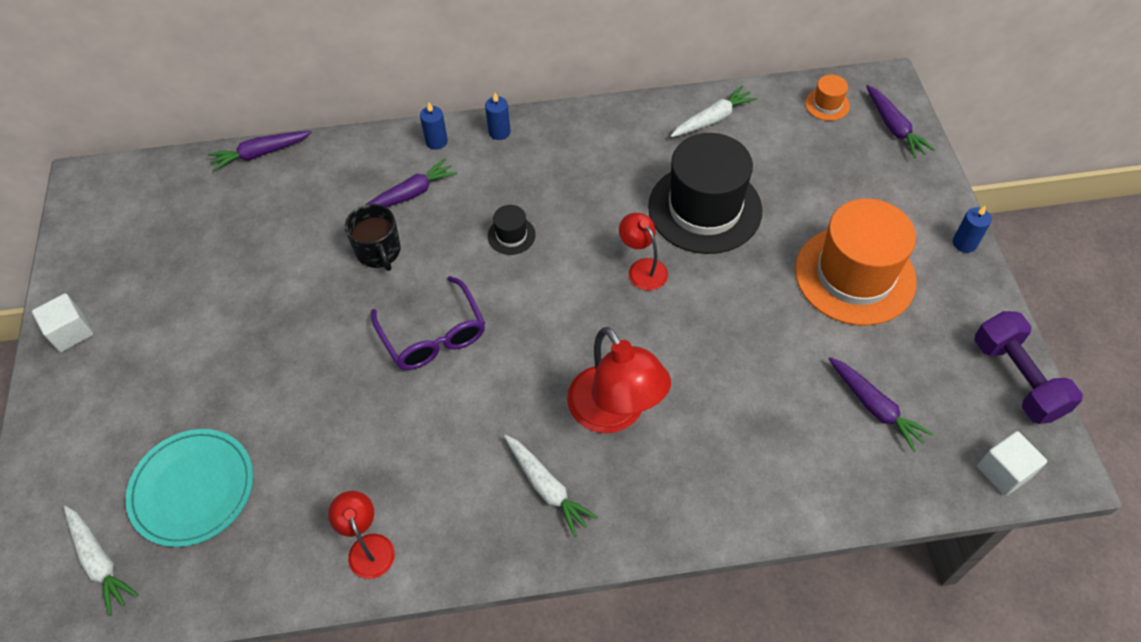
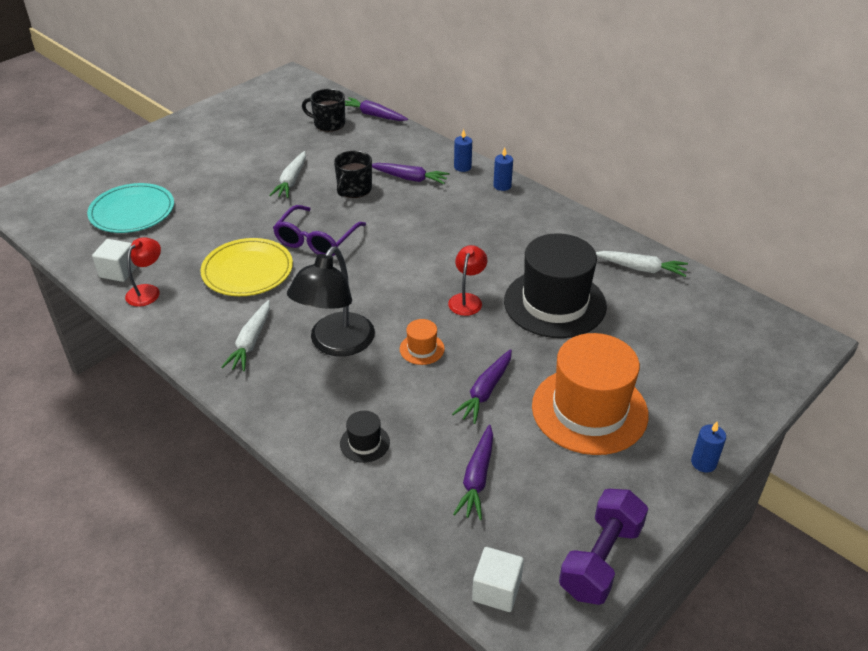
camera: 50 degrees right, 15 degrees down
white cube [32,293,93,352] -> white cube moved to [92,239,137,282]
white carrot [64,506,139,616] -> white carrot moved to [269,151,306,198]
black hat [488,205,535,255] -> black hat moved to [340,411,390,463]
red lamp [567,327,671,433] -> black lamp [287,246,375,356]
orange hat [805,75,850,121] -> orange hat moved to [400,319,445,365]
purple carrot [866,85,935,158] -> purple carrot moved to [452,349,512,424]
none -> yellow plate [201,238,293,296]
none -> black mug [302,89,345,132]

